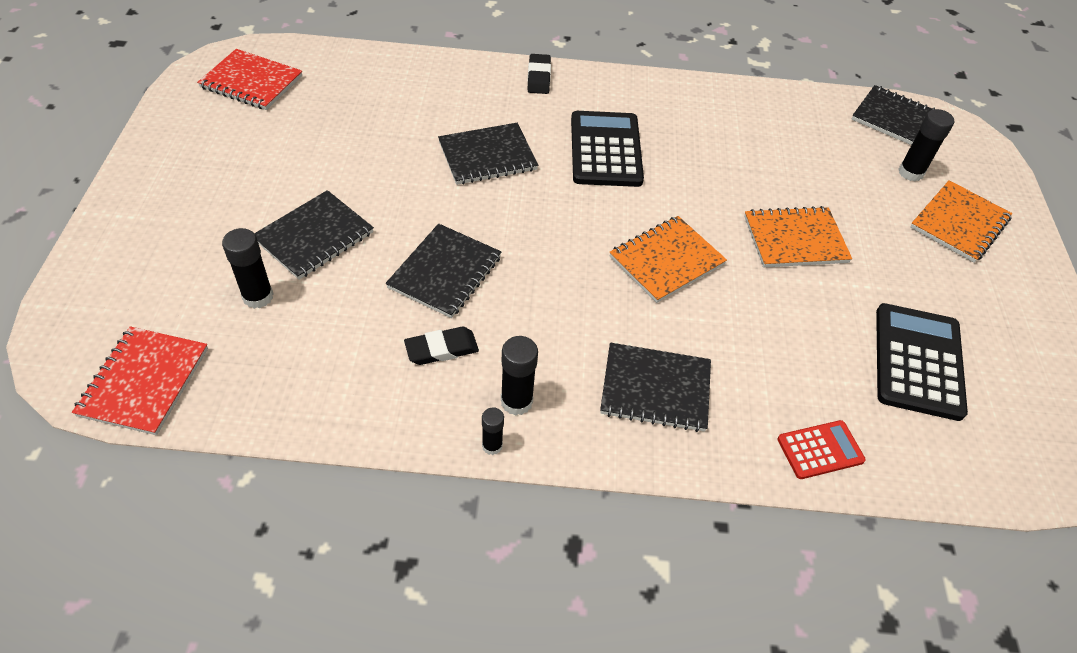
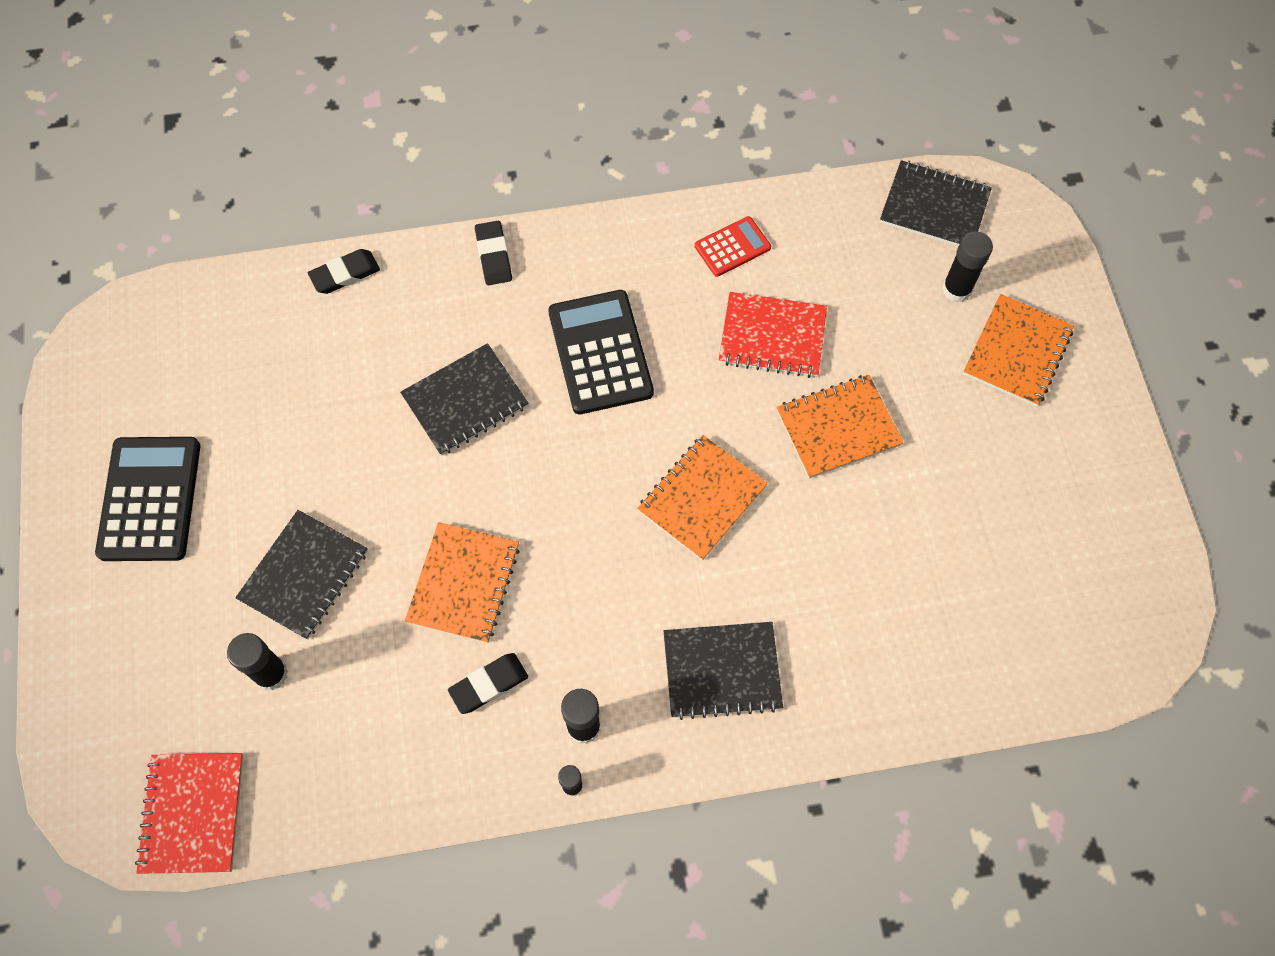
camera: 10 degrees left, 15 degrees up
red notebook [197,49,302,110] -> red notebook moved to [719,292,827,378]
black notebook [386,224,501,318] -> orange notebook [405,522,520,643]
red calculator [777,420,866,479] -> red calculator moved to [695,216,771,277]
black calculator [876,303,968,421] -> black calculator moved to [95,437,200,561]
none -> black eraser [308,249,380,294]

